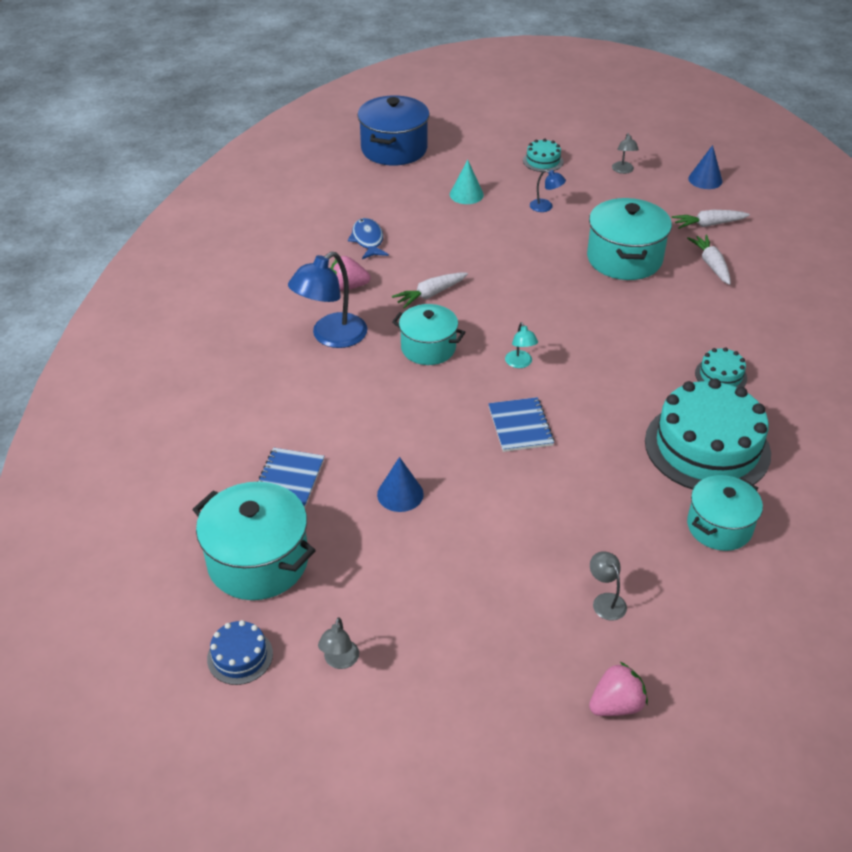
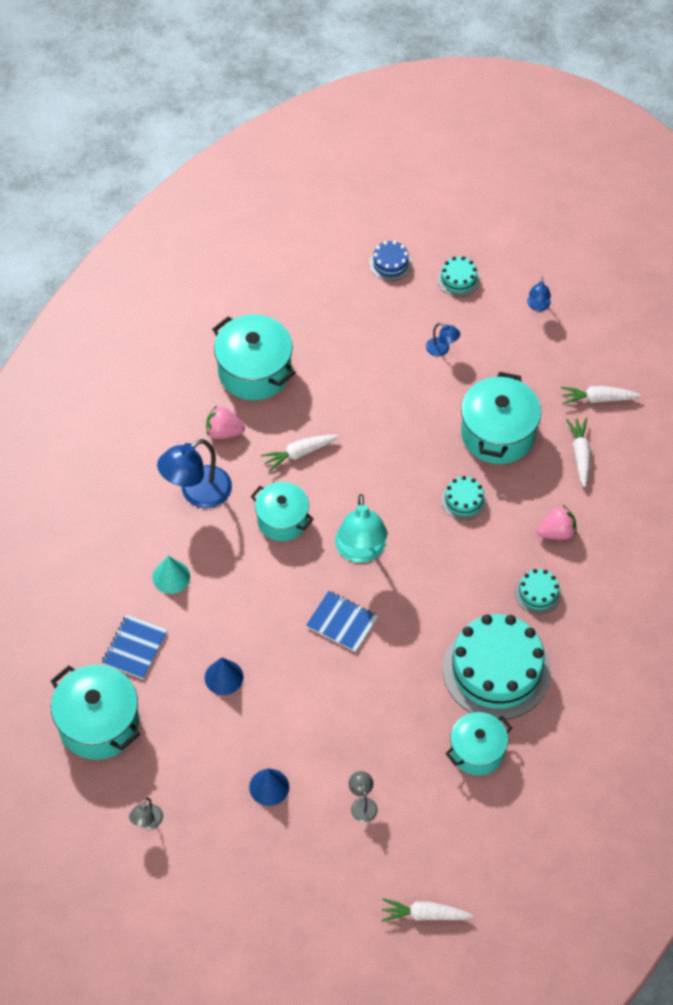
camera: 10 degrees right, 15 degrees up
blue cake [207,620,273,685] -> blue cake moved to [369,241,412,281]
blue fish [348,218,389,259] -> turquoise pot [212,314,295,400]
blue pot [358,96,429,166] -> none
turquoise cone [450,160,484,204] -> turquoise cone moved to [152,556,190,594]
blue notebook [488,397,555,452] -> blue notebook turned 60 degrees counterclockwise [306,591,378,652]
turquoise lamp [505,322,538,368] -> turquoise lamp [335,494,387,563], size x2.06
pink strawberry [589,662,648,716] -> pink strawberry moved to [537,505,577,540]
grey lamp [612,133,639,174] -> blue lamp [527,277,551,311]
blue cone [688,145,722,189] -> blue cone moved to [249,769,289,806]
none -> white carrot [382,898,473,922]
none -> turquoise cake [441,476,487,520]

